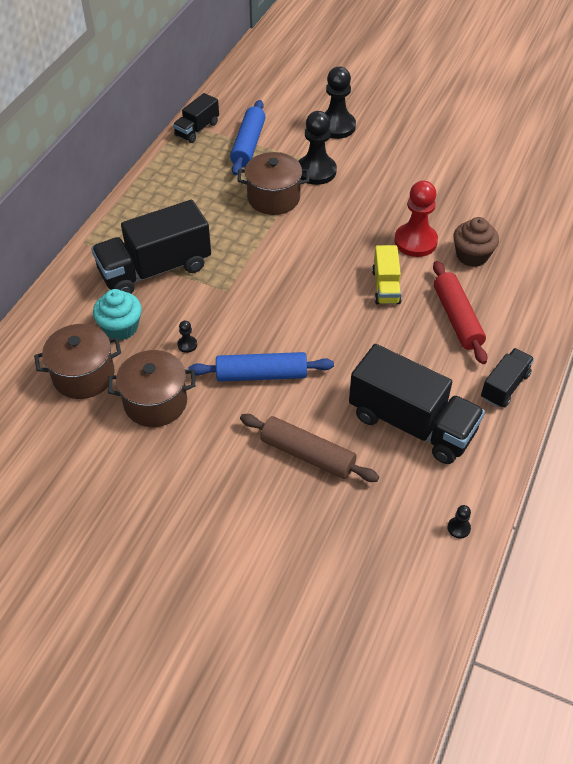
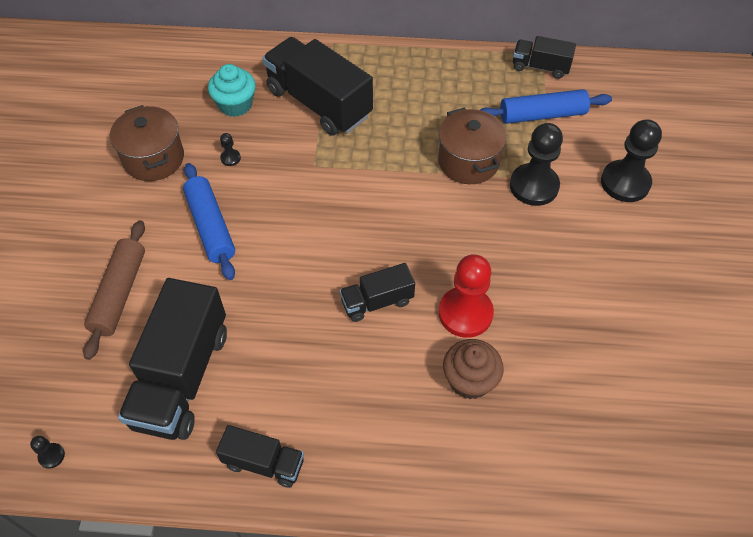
camera: 70 degrees right, 5 degrees up
brown pot [34,324,121,399] -> none
yellow truck [372,245,402,304] -> black truck [340,263,415,322]
red rolling pin [433,261,488,364] -> none

